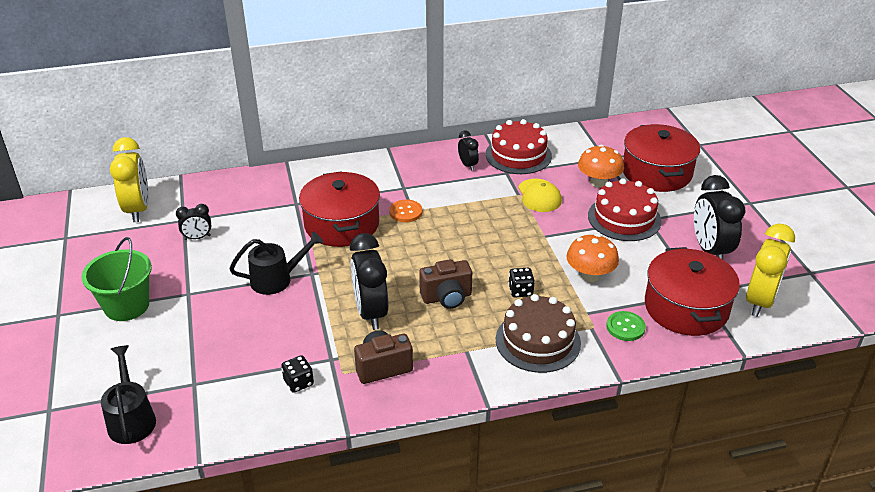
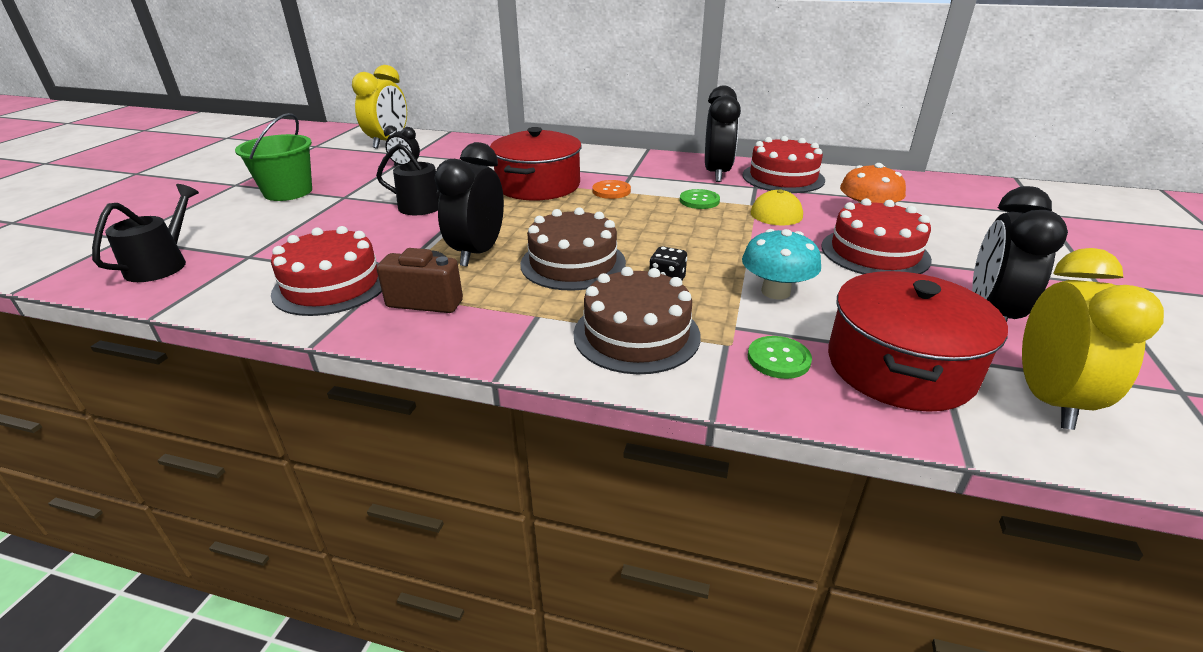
camera: 30 degrees right, 5 degrees down
black dice [281,355,314,393] -> red cake [271,226,382,316]
brown camera [419,259,472,309] -> brown cake [520,207,626,291]
black clock [458,130,479,171] -> black clock [705,85,741,182], size x1.93
orange mushroom [566,234,619,282] -> turquoise mushroom [742,229,821,299]
red pot [623,124,700,192] -> none
yellow clock [746,224,795,317] -> yellow clock turned 45 degrees counterclockwise [1022,248,1164,430]
none -> green button [680,189,720,209]

